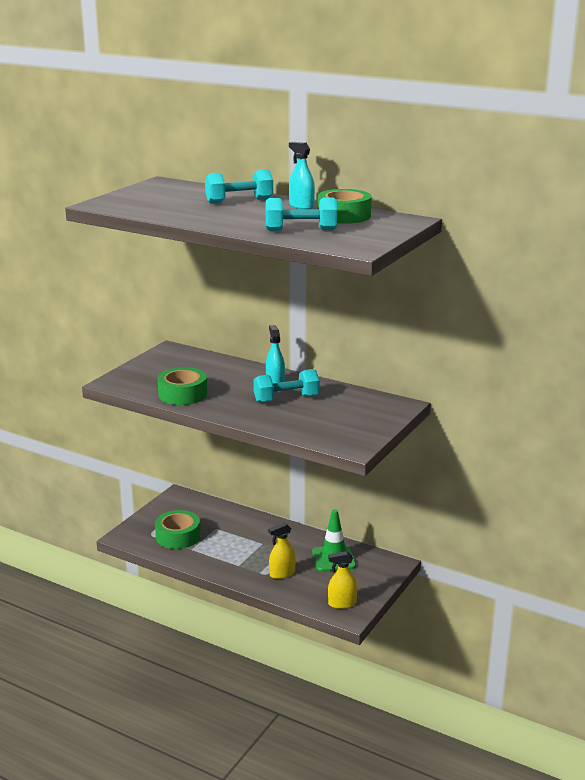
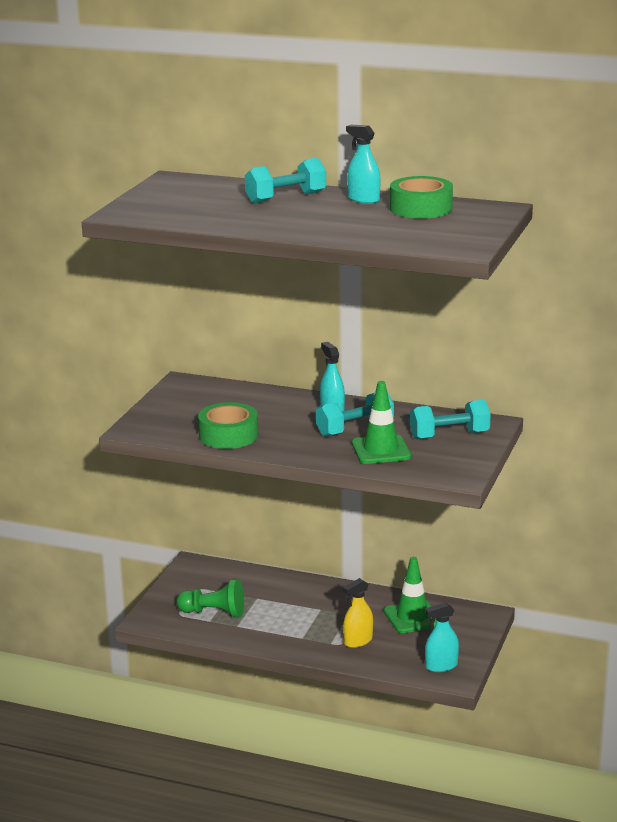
camera: 10 degrees left, 0 degrees up
green tape [155,510,200,549] -> green pawn [176,579,244,618]
turquoise dumbbell [266,197,338,231] -> turquoise dumbbell moved to [410,400,491,440]
yellow spray bottle [328,551,357,609] -> turquoise spray bottle [425,602,459,672]
none -> green traffic cone [352,381,411,464]

